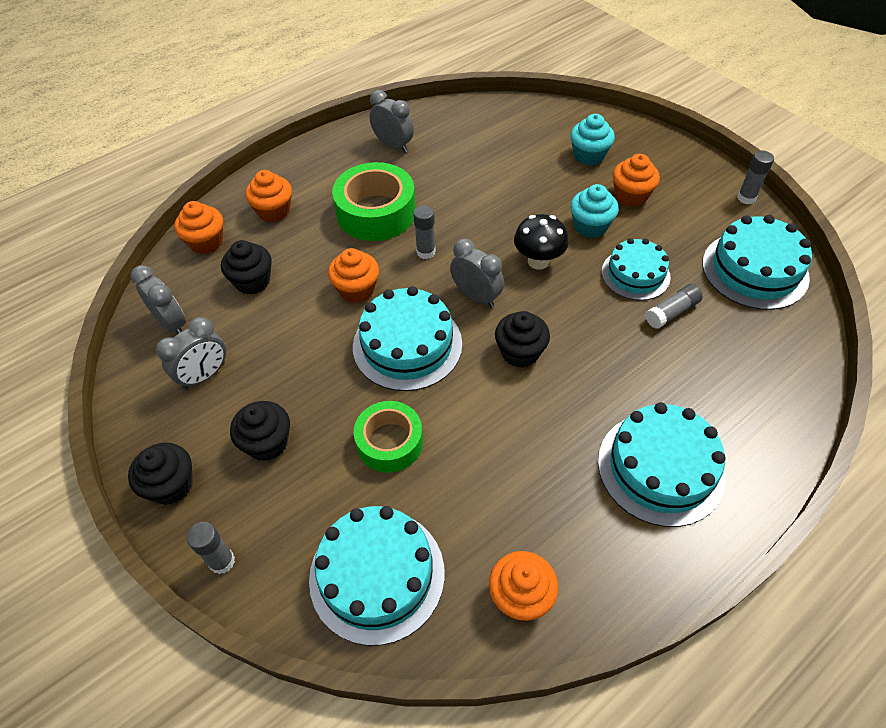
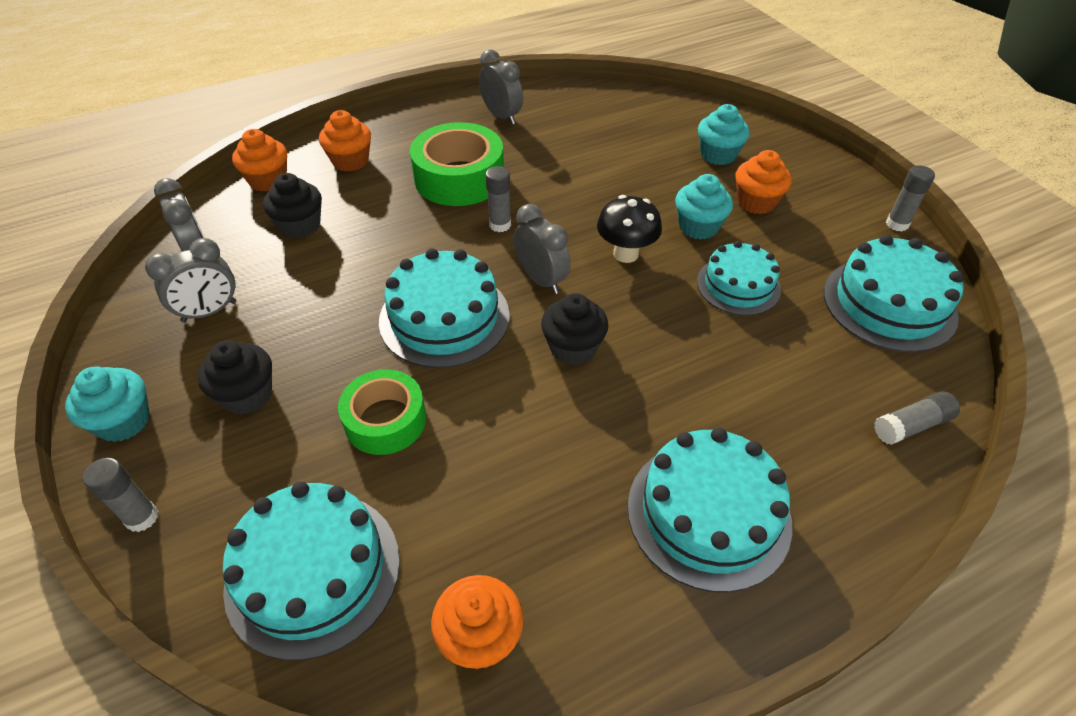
camera: 10 degrees right, 5 degrees down
black cupcake [128,443,193,505] -> turquoise cupcake [65,366,150,442]
orange cupcake [328,248,379,303] -> none
grey glue stick [645,284,703,329] -> grey glue stick moved to [874,391,960,445]

